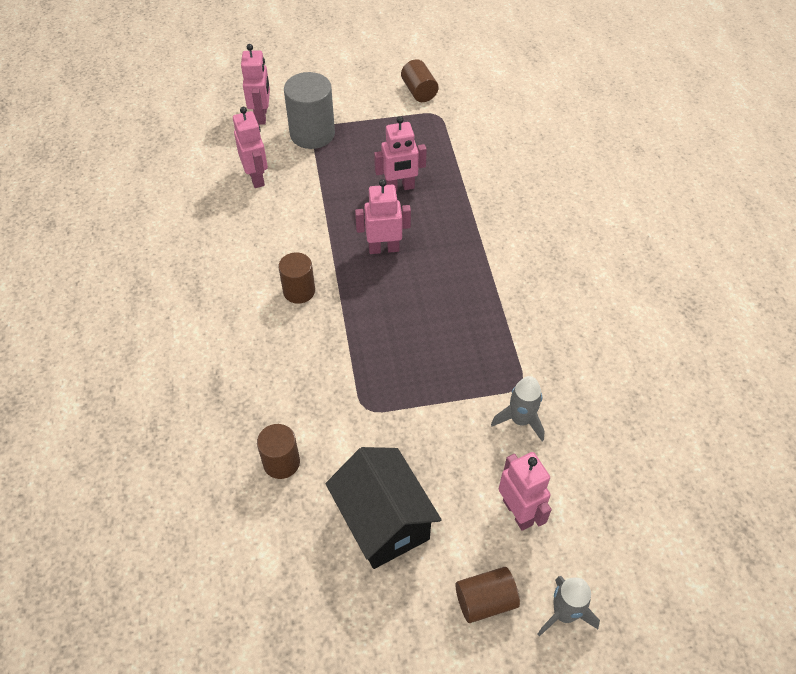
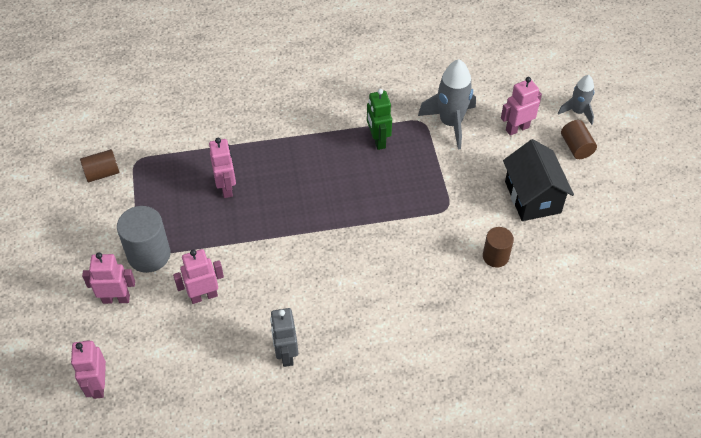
camera: 90 degrees left, 0 degrees up
brown cylinder [278,252,315,304] -> none
black house [326,447,442,569] -> black house turned 75 degrees counterclockwise [503,139,574,221]
pink robot [355,179,411,254] -> pink robot moved to [71,340,106,399]
grey rocket [491,376,545,441] -> grey rocket [418,59,476,149], size x1.66
none -> grey robot [270,308,298,367]
none -> green robot [367,89,392,150]

